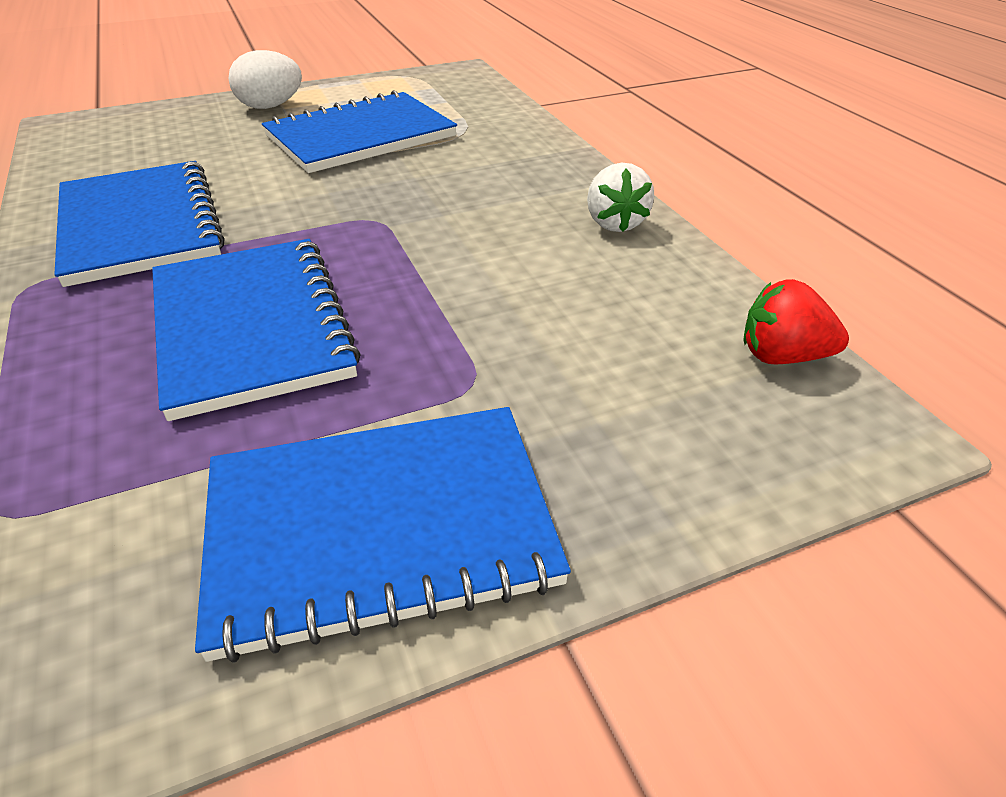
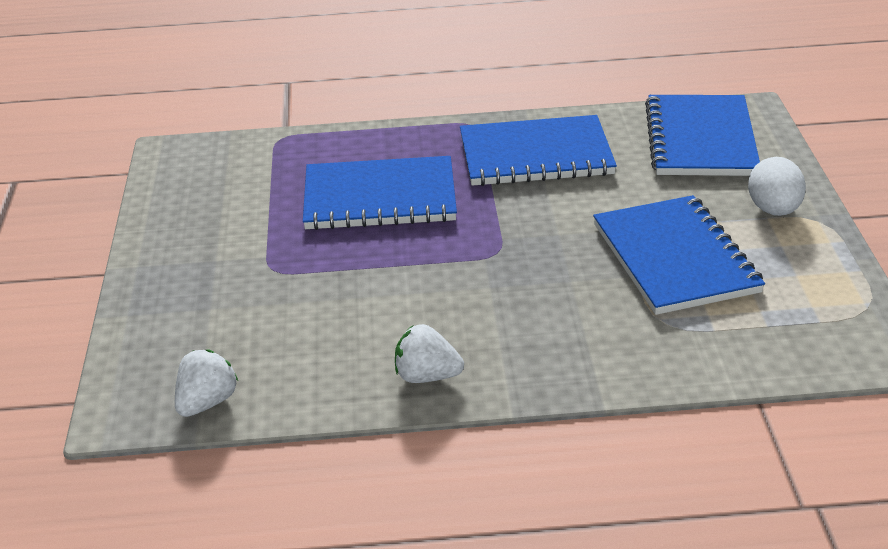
camera: 110 degrees right, 5 degrees down
blue notebook [195,407,571,663] -> blue notebook moved to [645,95,760,176]
red strawberry [744,279,849,364] -> white strawberry [175,350,238,417]

